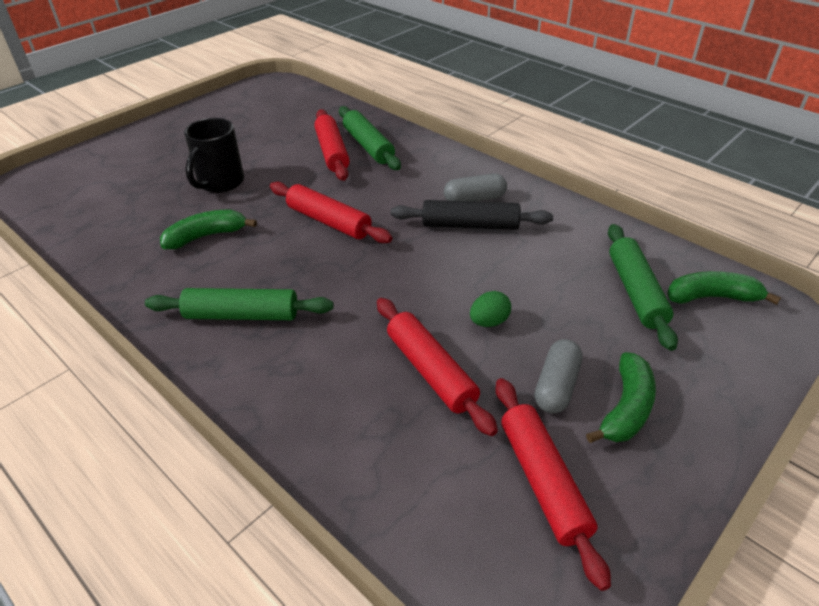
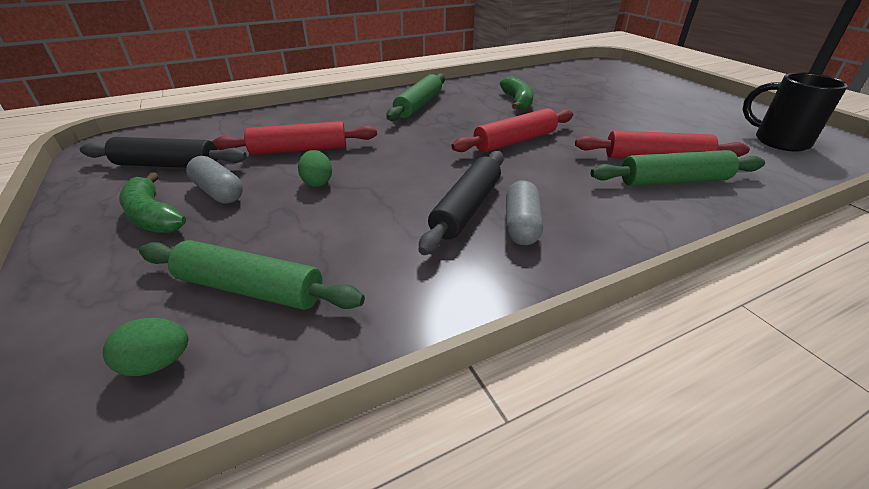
camera: 110 degrees right, 5 degrees down
black mug [184,118,244,193] -> black mug moved to [742,72,848,152]
red rolling pin [495,378,611,591] -> black rolling pin [80,137,247,168]
green banana [667,271,781,305] -> green egg [103,318,188,376]

